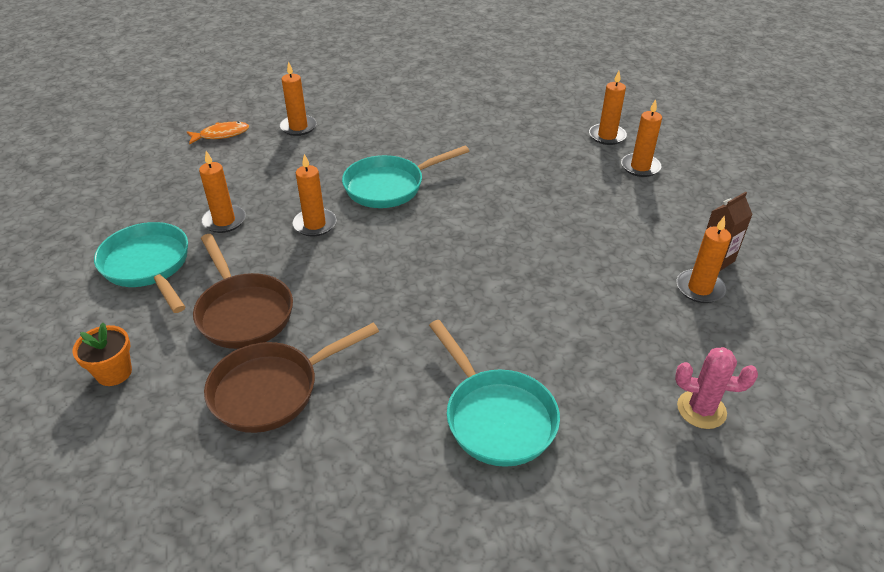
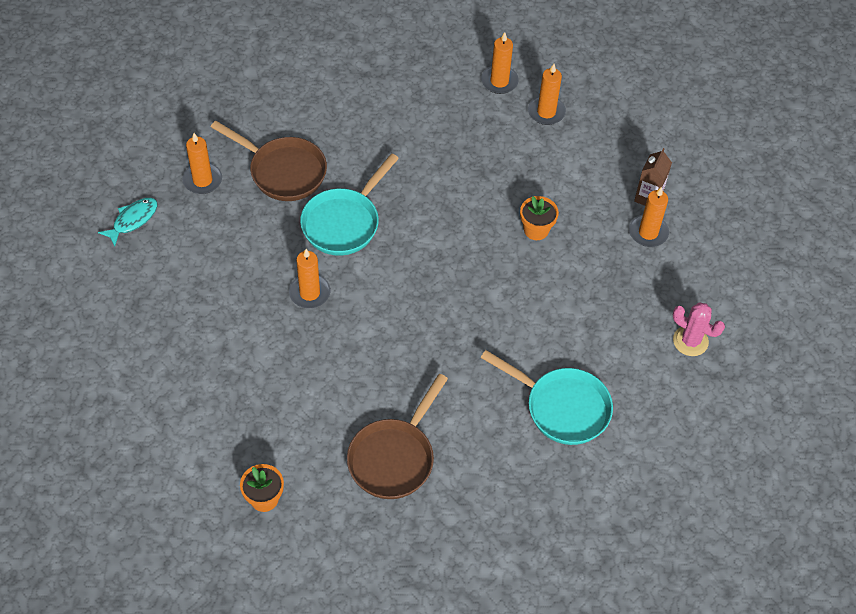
camera: 30 degrees left, 15 degrees up
turquoise pan [94,222,188,313] -> none
orange fish [187,122,249,145] -> turquoise fish [98,198,158,246]
brown pan [193,234,293,349] -> brown pan moved to [211,121,327,201]
orange candle [199,151,246,233] -> none
pink cactus [675,347,758,429] -> pink cactus turned 45 degrees clockwise [673,302,725,356]
none -> orange flower pot [520,196,559,240]

